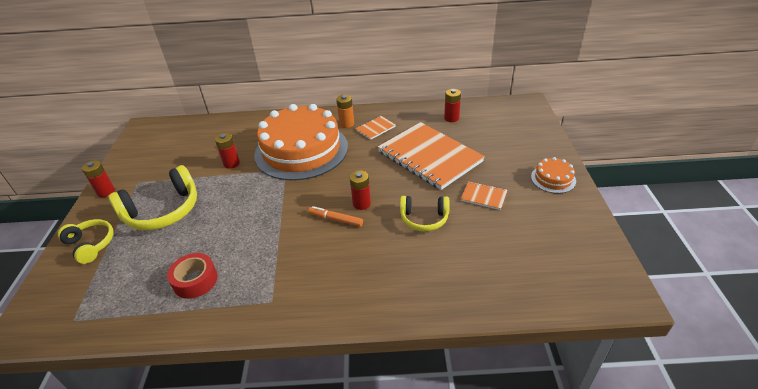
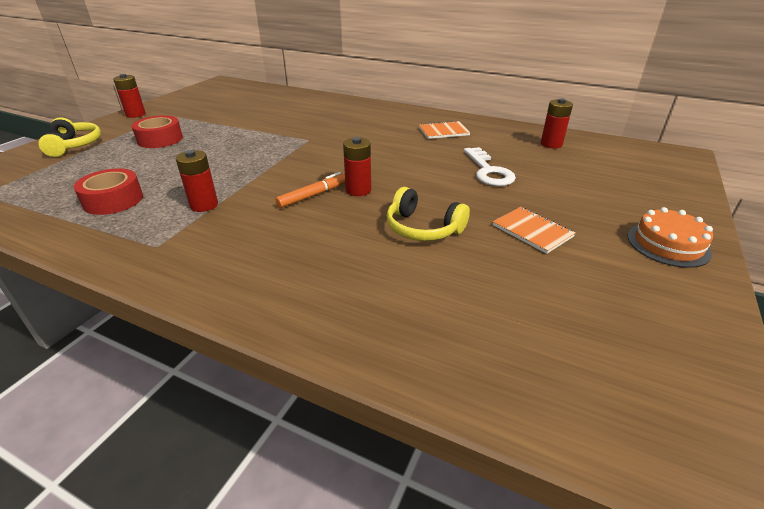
camera: 25 degrees right, 5 degrees down
yellow headphones [109,165,197,230] -> red tape [132,115,183,148]
red battery [215,133,240,169] -> red battery moved to [176,150,218,212]
orange cake [254,104,348,181] -> none
orange marker [308,206,363,227] -> orange marker turned 90 degrees clockwise [275,172,345,208]
orange battery [336,95,354,128] -> none
orange notebook [378,122,485,190] -> white key [464,147,516,186]

